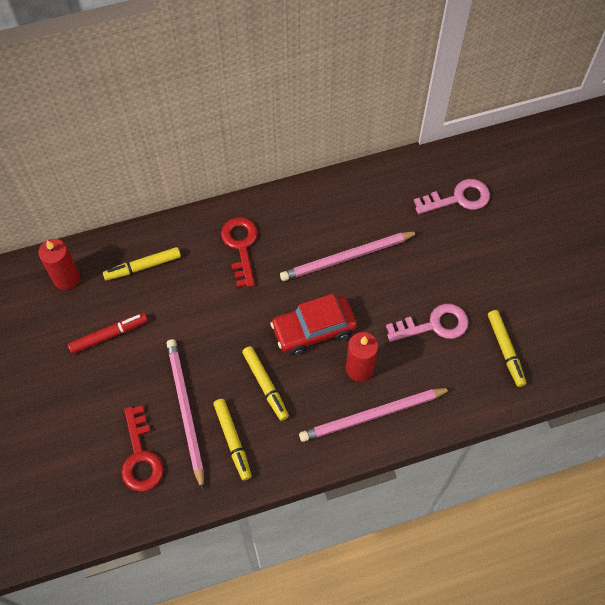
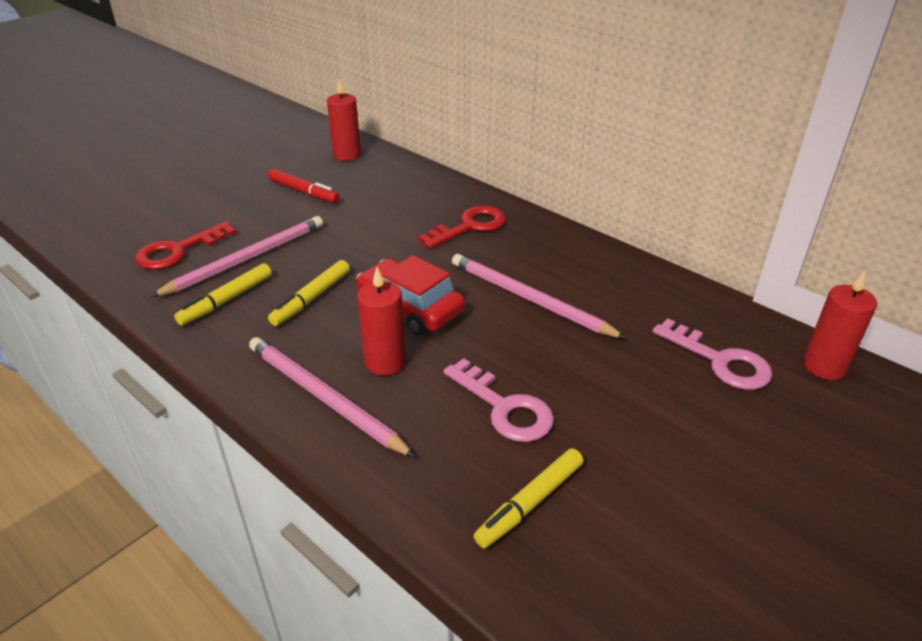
camera: 60 degrees right, 25 degrees down
yellow marker [103,247,181,280] -> none
none -> red candle [803,271,877,380]

